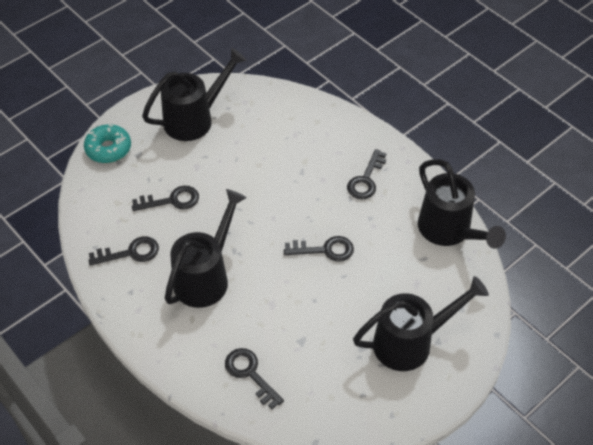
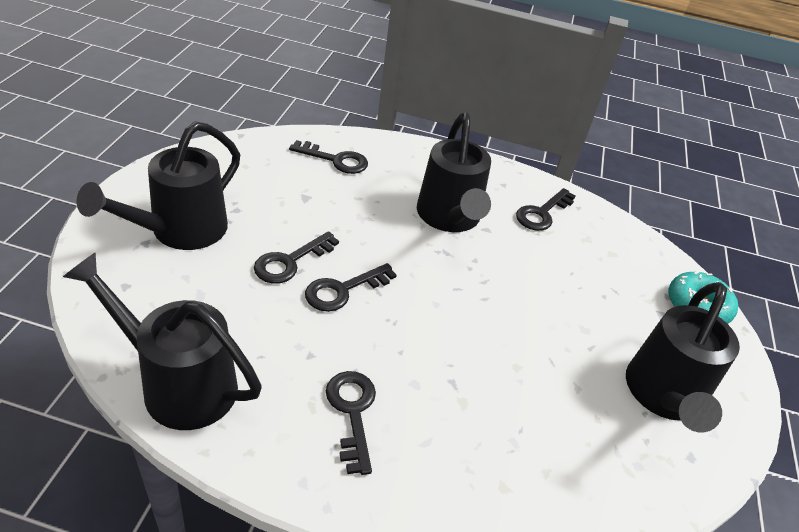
camera: 140 degrees right, 10 degrees down
black key [132,186,199,211] -> black key moved to [254,231,339,284]

